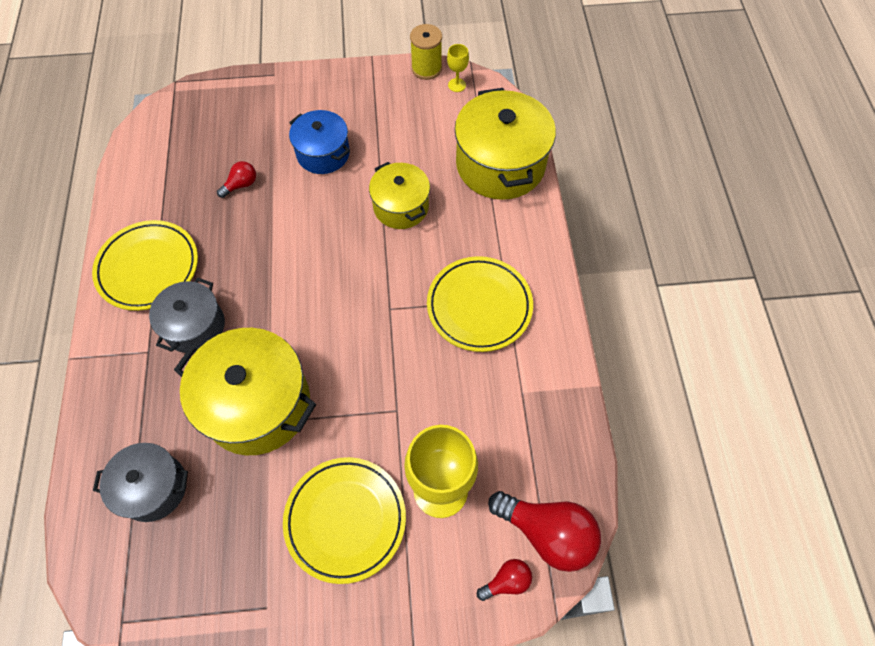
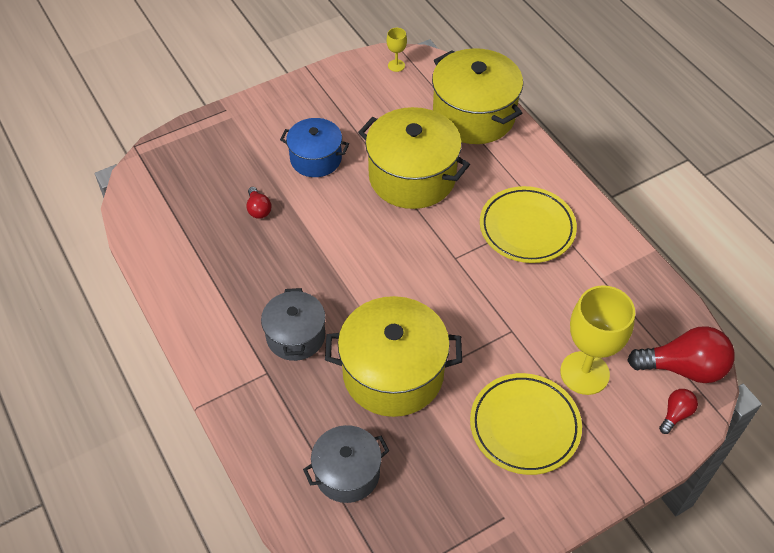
camera: 25 degrees left, 10 degrees down
yellow plate [92,220,198,311] -> none
red light bulb [217,161,256,198] -> red light bulb turned 135 degrees clockwise [247,187,272,219]
yellow pot [369,162,430,229] -> yellow pot [358,107,470,209], size x1.66
yellow spool [410,24,442,80] -> none

